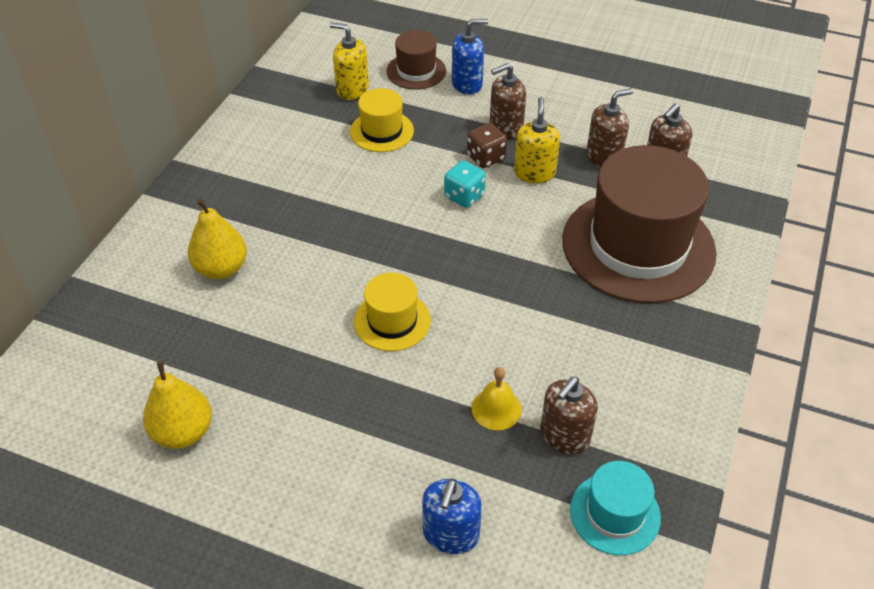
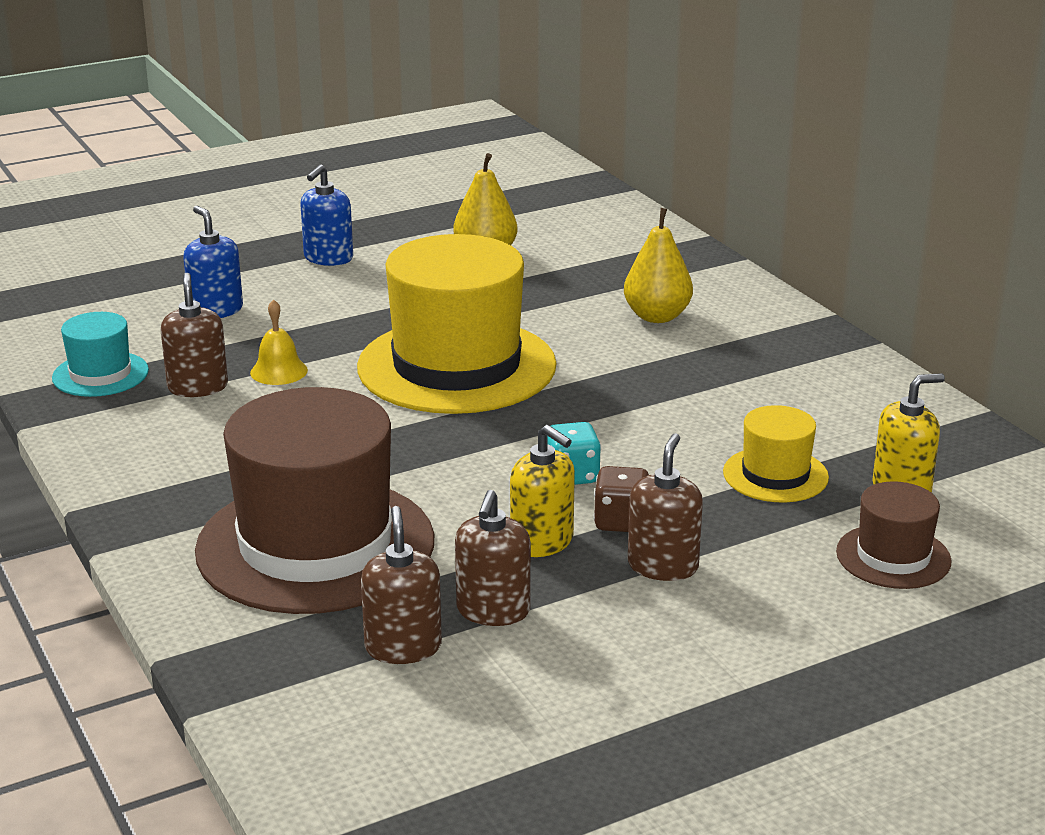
camera: 130 degrees right, 20 degrees down
yellow hat [354,273,431,351] -> yellow hat [357,234,557,414], size x2.12
blue soap dispenser [452,19,488,95] -> blue soap dispenser moved to [300,164,353,266]

